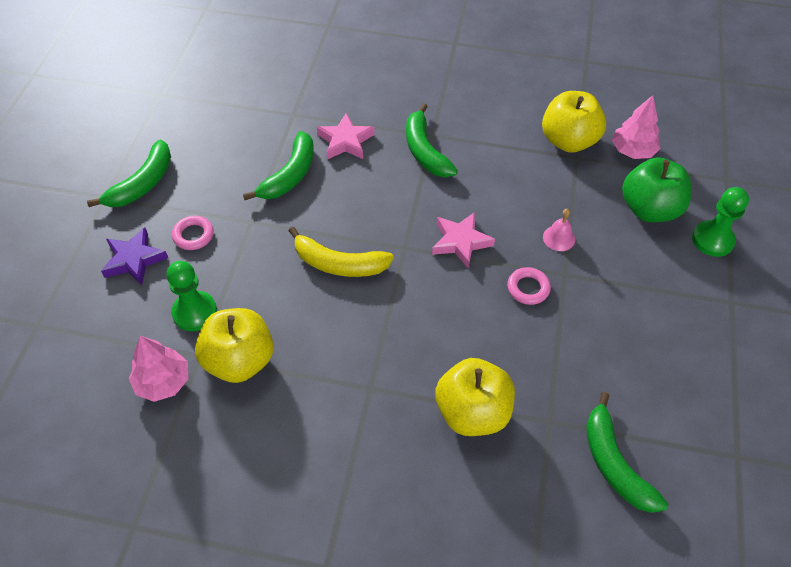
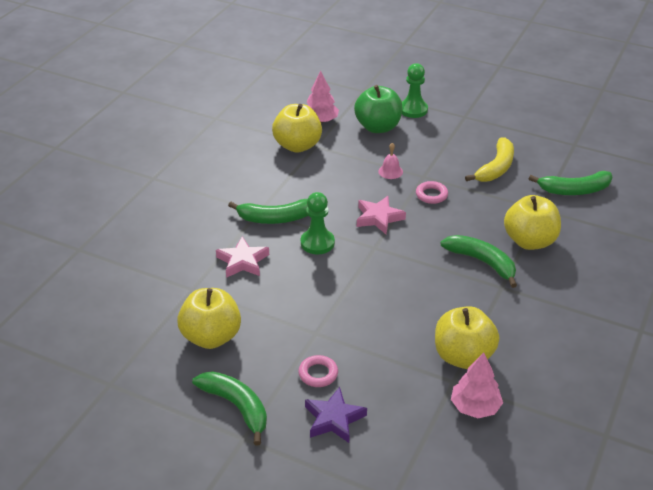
camera: 75 degrees left, 15 degrees down
green pawn [166,261,217,331] -> green pawn moved to [301,192,335,254]
green banana [243,131,314,200] -> green banana moved to [441,235,517,288]
yellow banana [289,227,394,277] -> yellow banana moved to [465,138,514,182]
none -> yellow apple [177,288,241,349]

